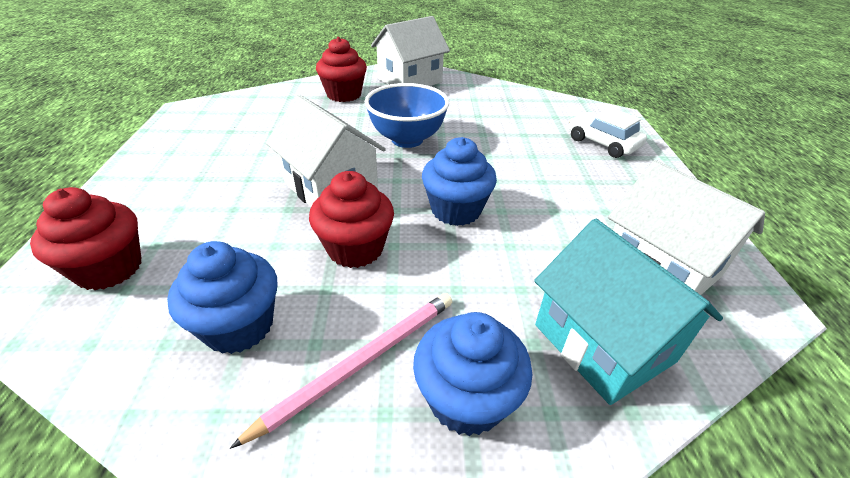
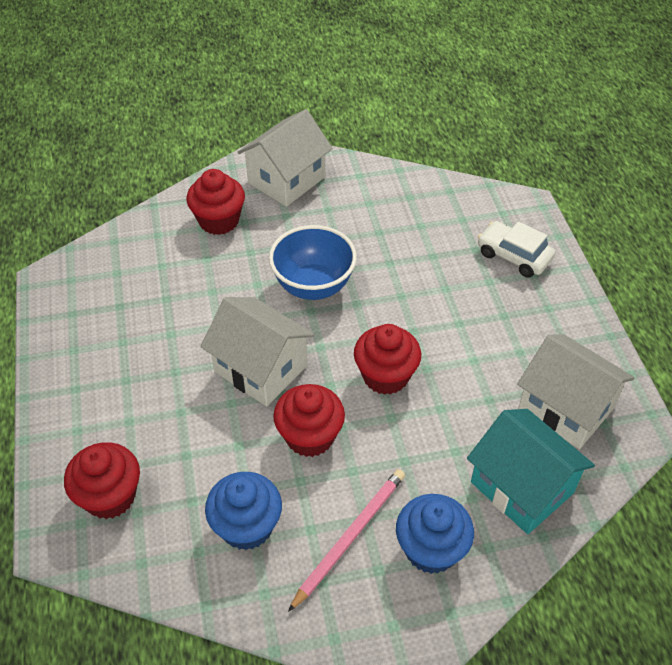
camera: 10 degrees left, 10 degrees up
blue cupcake [422,137,497,226] -> red cupcake [354,324,421,395]

